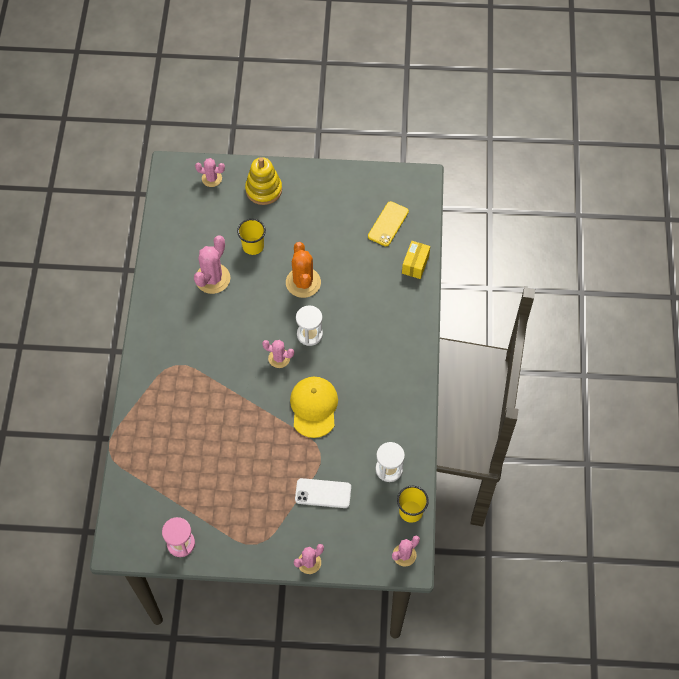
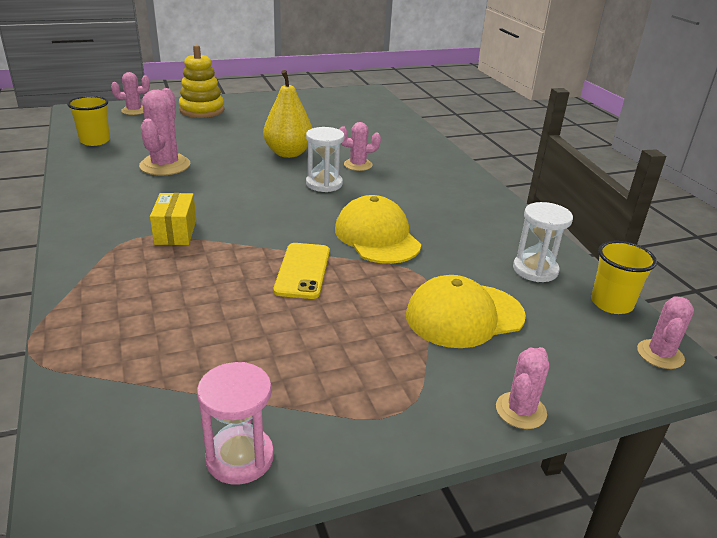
camera: 25 degrees left, 30 degrees down
yellow cup [237,219,266,255] -> yellow cup moved to [67,96,110,146]
pink cactus [262,340,294,368] -> pink cactus moved to [340,122,381,171]
orange cactus [286,242,321,298] -> yellow pear [263,70,312,158]
white phone [295,478,351,508] -> yellow cap [406,275,526,348]
yellow phone [368,201,409,246] -> yellow phone moved to [273,243,330,299]
yellow box [402,241,430,279] -> yellow box moved to [150,193,196,245]

